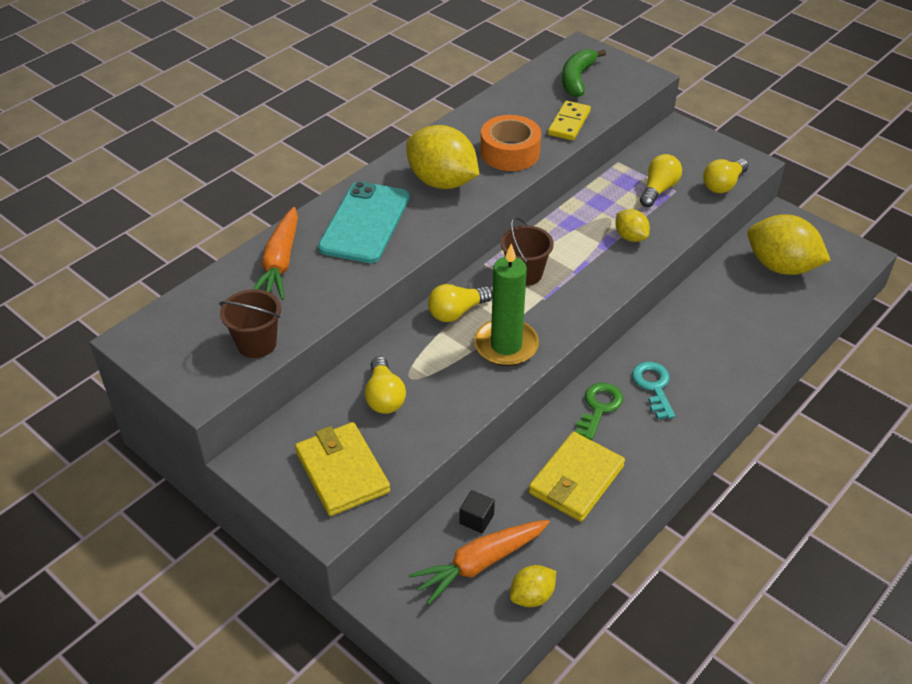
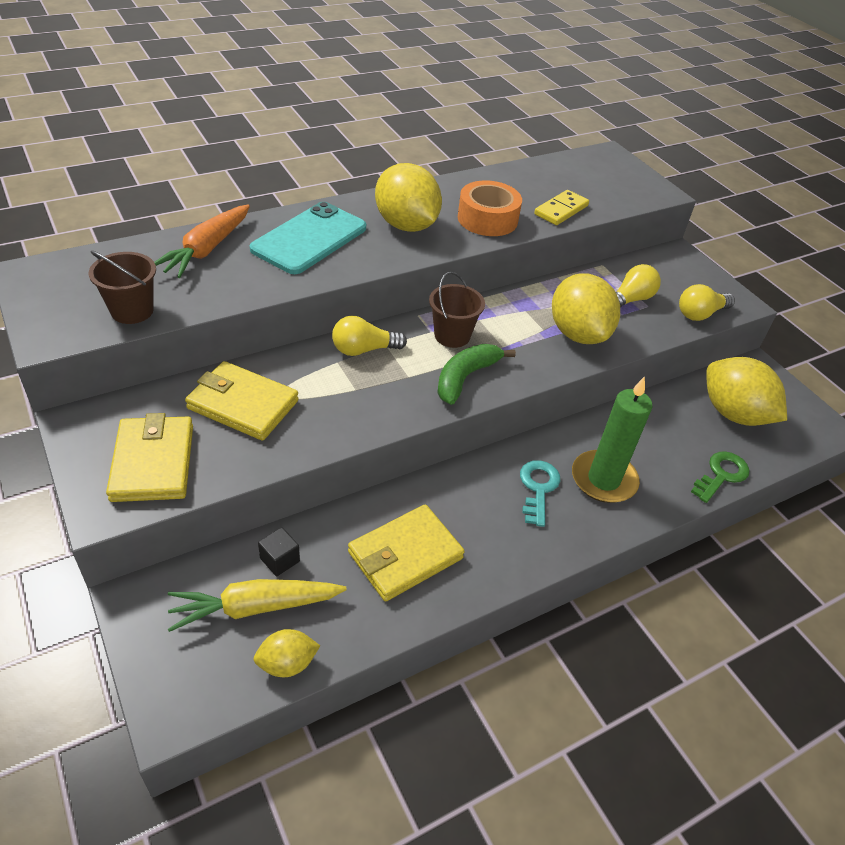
camera: 15 degrees right, 0 degrees up
yellow light bulb [365,356,406,414] -> yellow wallet [185,361,299,441]
orange carrot [409,520,550,605] -> yellow carrot [168,579,347,632]
green candle [474,244,539,366] -> green candle moved to [572,376,652,503]
green banana [562,49,606,97] -> green banana moved to [437,344,516,405]
green key [576,383,623,440] -> green key moved to [691,451,749,503]
yellow lemon [615,209,650,242] -> yellow lemon [552,273,620,344], size x1.95

